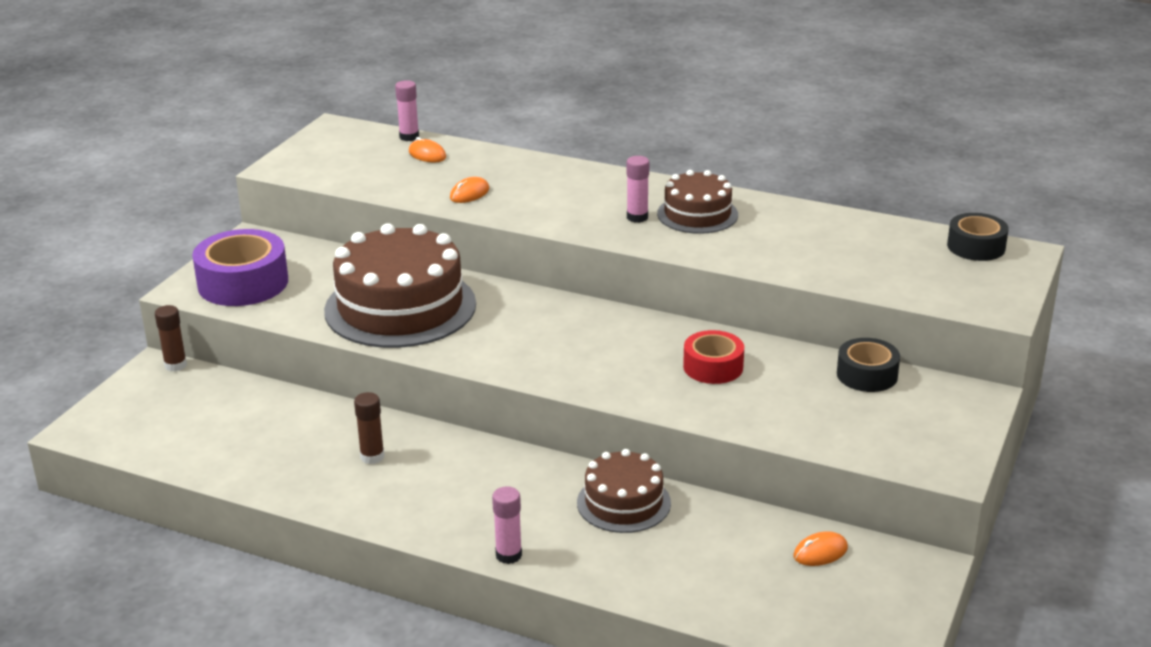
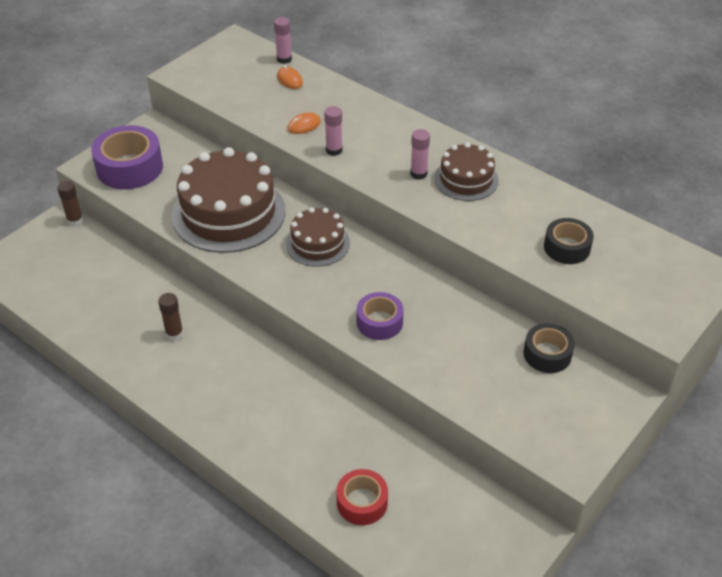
camera: 15 degrees right, 15 degrees up
pink glue stick [492,487,522,564] -> pink glue stick moved to [324,106,342,156]
brown cake [577,449,671,533] -> brown cake moved to [286,207,350,267]
red tape [683,330,744,384] -> red tape moved to [336,469,388,525]
orange mouse [794,531,848,566] -> none
black tape [947,213,1009,261] -> black tape moved to [544,218,594,264]
none -> purple tape [357,292,404,340]

